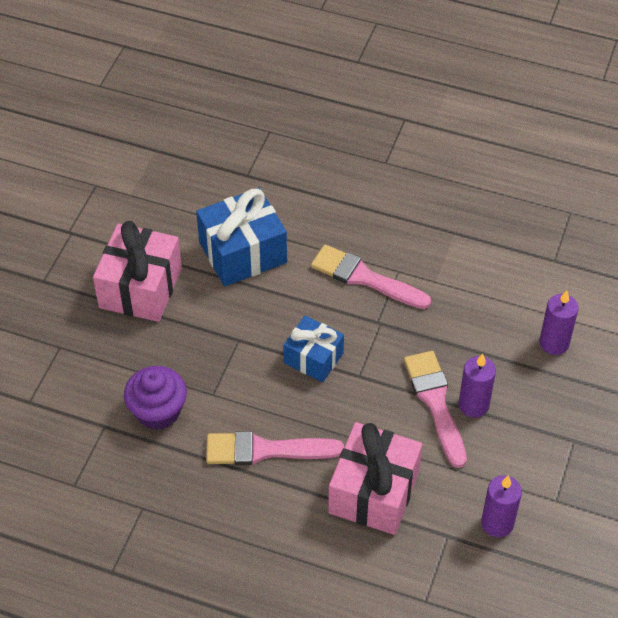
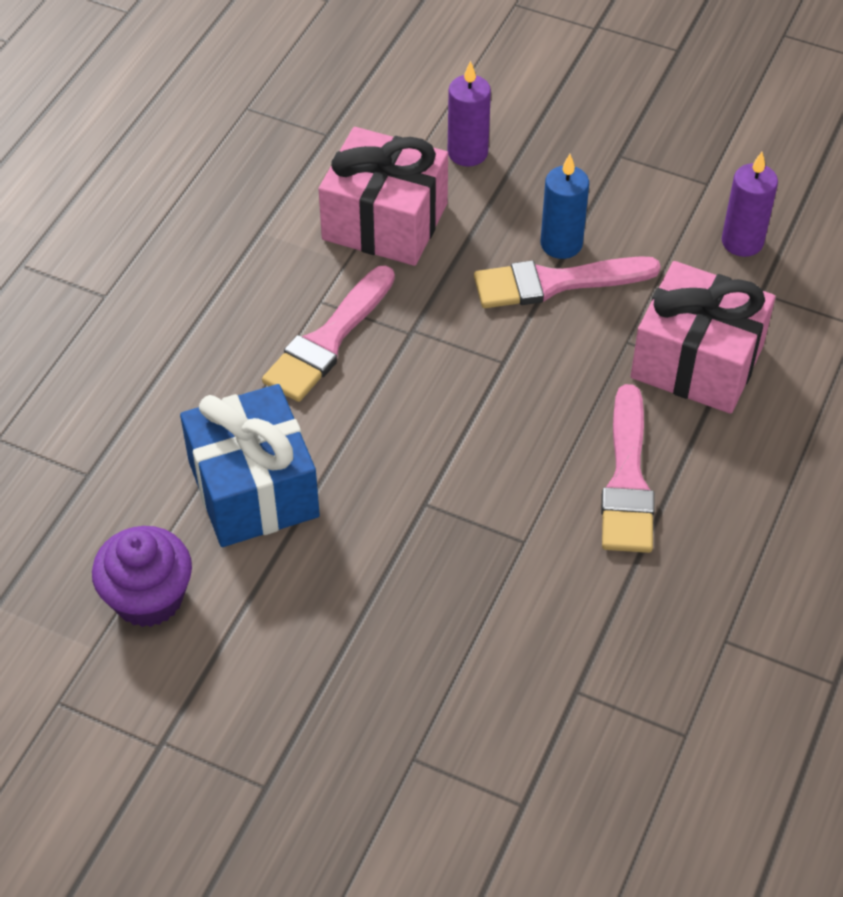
camera: 85 degrees left, 0 degrees up
pink gift [93,221,182,322] -> pink gift moved to [319,127,448,266]
purple cupcake [124,366,187,430] -> purple cupcake moved to [92,526,192,627]
blue gift [283,316,344,382] -> none
purple candle [459,353,496,418] -> blue candle [541,154,589,259]

